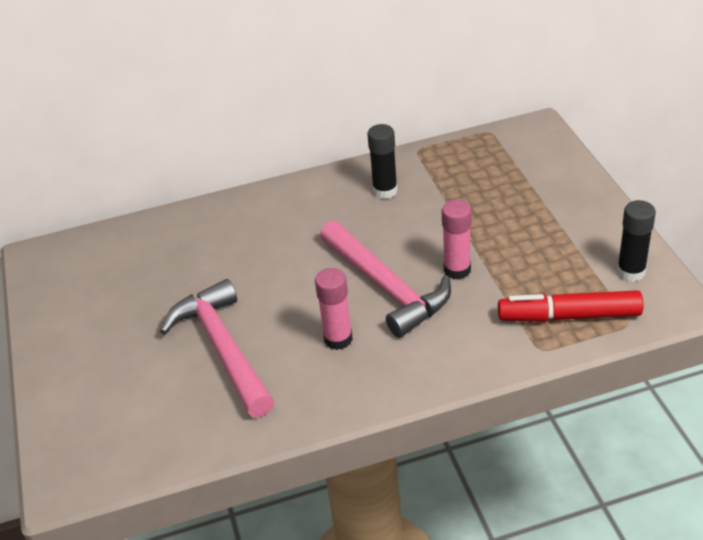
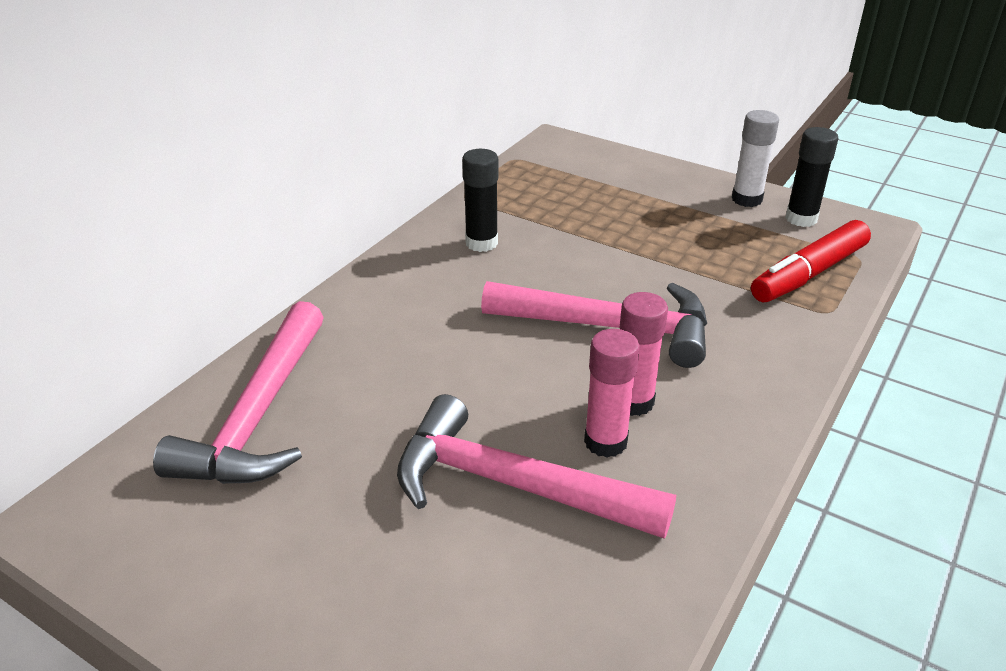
camera: 45 degrees left, 5 degrees down
pink glue stick [442,200,471,279] -> pink glue stick moved to [584,329,640,457]
none -> pink hammer [153,301,324,484]
none -> white glue stick [732,110,779,207]

